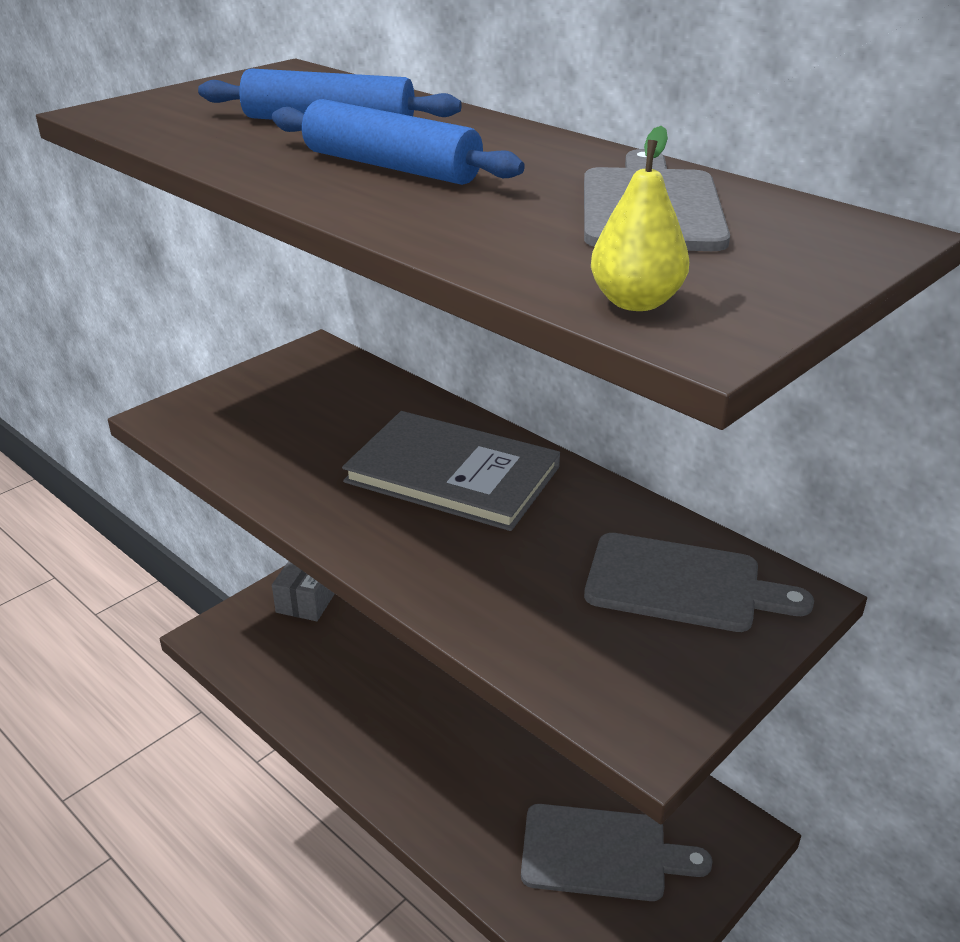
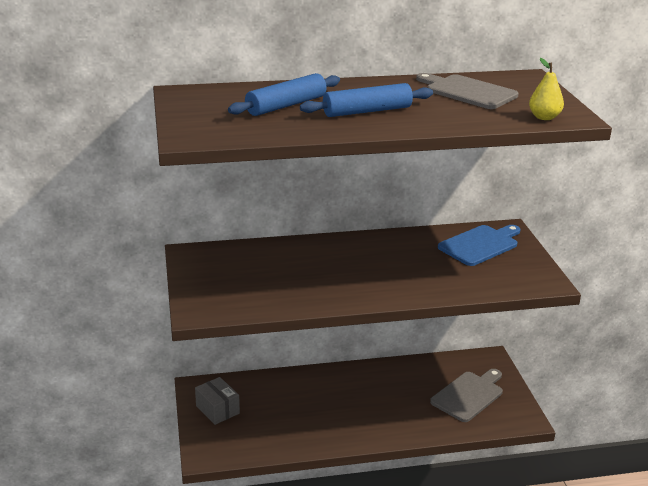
camera: 55 degrees left, 5 degrees down
grey book [342,411,560,531] -> none
grey cutting board [584,533,814,632] -> blue cutting board [438,225,521,266]

